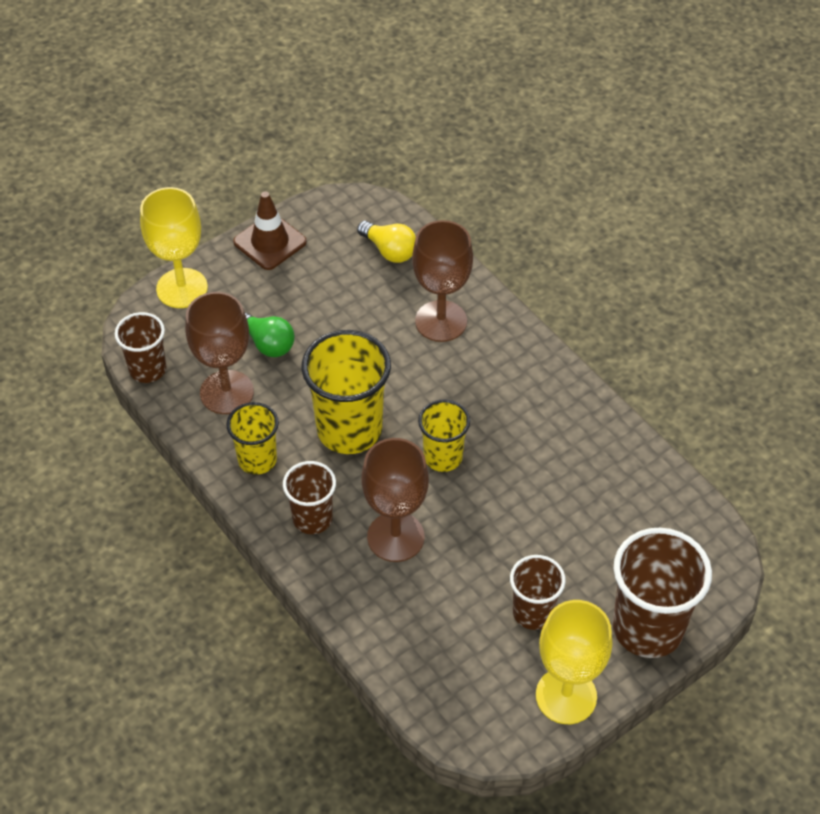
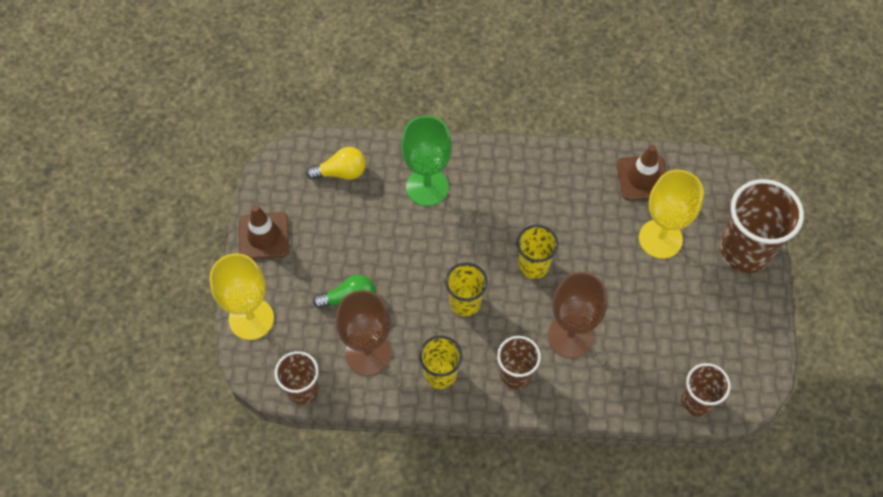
camera: 50 degrees left, 10 degrees up
yellow cup [302,330,391,454] -> yellow cup [445,263,488,316], size x0.59
brown goblet [412,220,473,342] -> green goblet [401,116,452,206]
brown cup [510,555,566,630] -> brown cup moved to [681,363,731,417]
yellow goblet [536,600,612,724] -> yellow goblet moved to [639,170,704,259]
none -> brown traffic cone [617,145,666,201]

